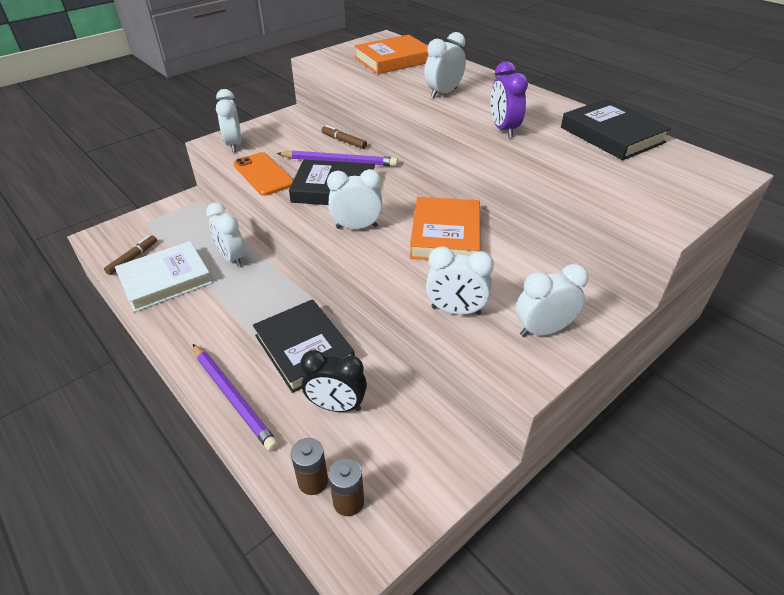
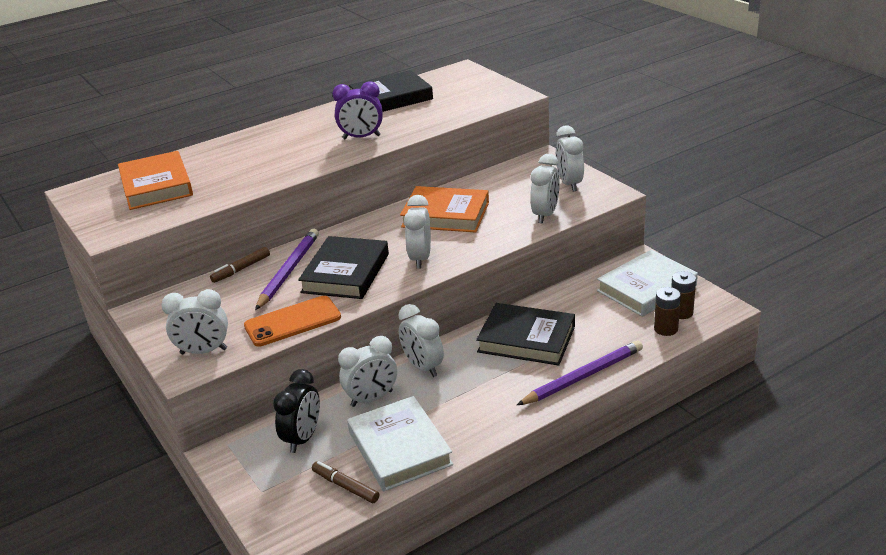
camera: 80 degrees left, 10 degrees down
black book [253,299,355,393] -> black book turned 45 degrees clockwise [476,303,575,366]
black clock [300,350,367,412] -> black clock moved to [273,369,320,453]
white clock [424,32,466,98] -> white clock moved to [398,304,444,377]
none -> white book [597,250,698,317]

